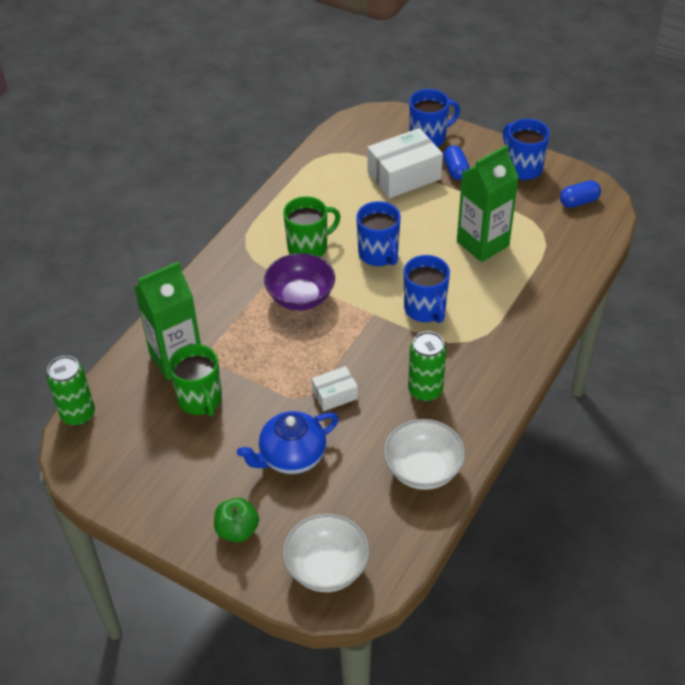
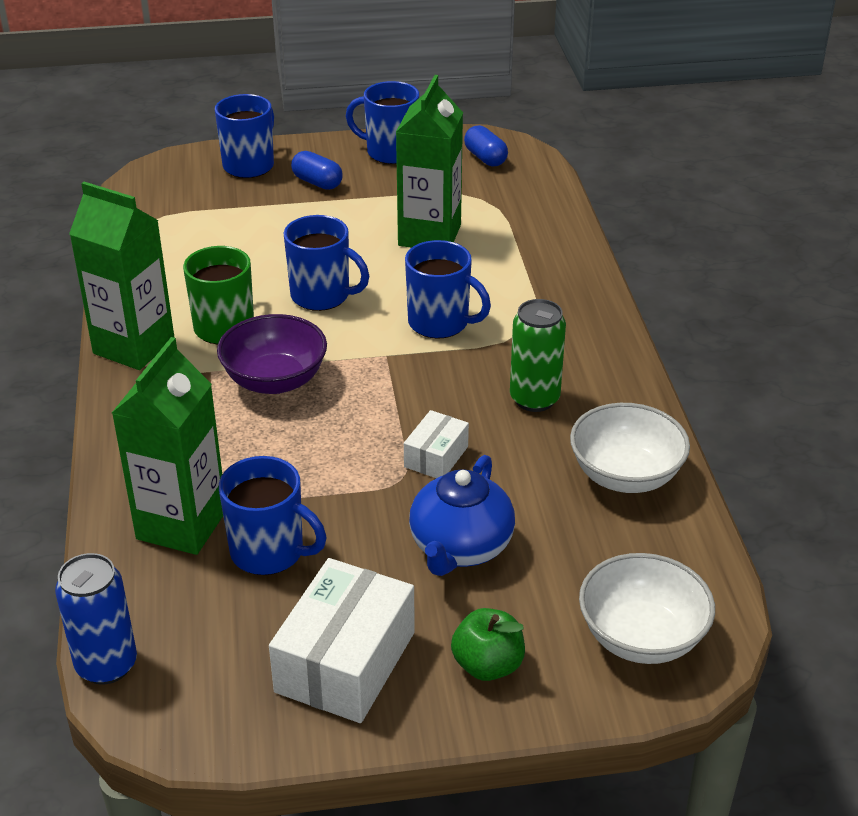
camera: 40 degrees left, 10 degrees down
green can [46,356,95,426] -> blue can [55,553,137,685]
green mug [169,344,222,417] -> blue mug [219,456,327,575]
white box [367,128,443,198] -> white box moved to [269,558,415,723]
blue capsule [560,180,601,208] -> blue capsule turned 60 degrees counterclockwise [464,125,508,166]
none -> green carton [69,182,175,370]

